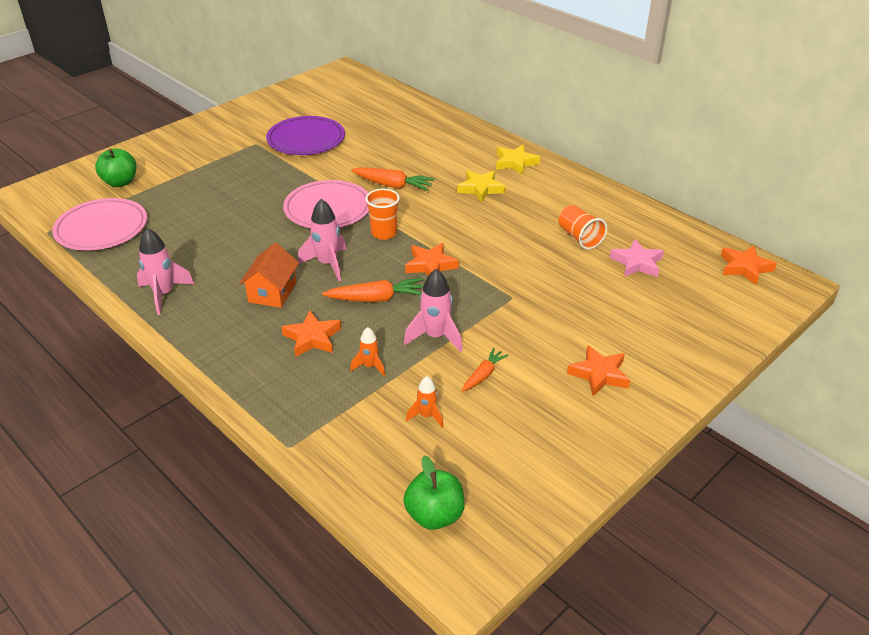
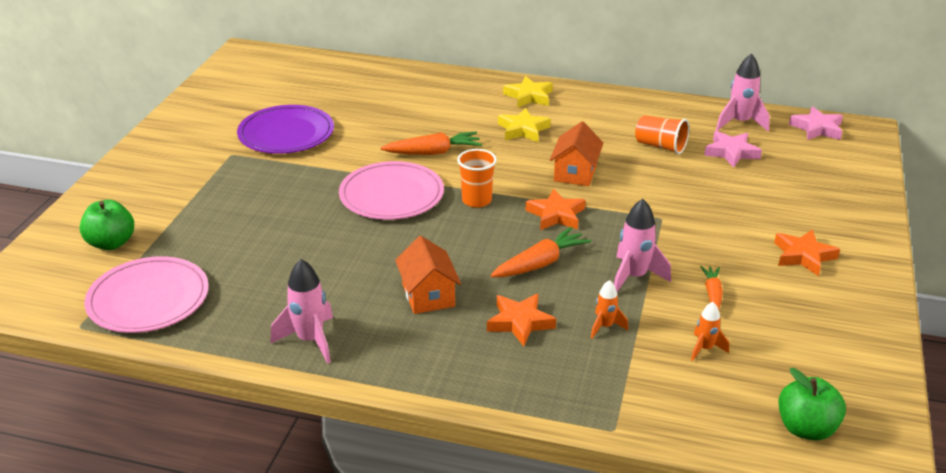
camera: 30 degrees left, 5 degrees down
pink rocket [298,199,347,281] -> pink rocket moved to [716,53,770,131]
orange star [721,246,777,285] -> pink star [789,106,843,140]
none -> orange house [550,121,603,186]

